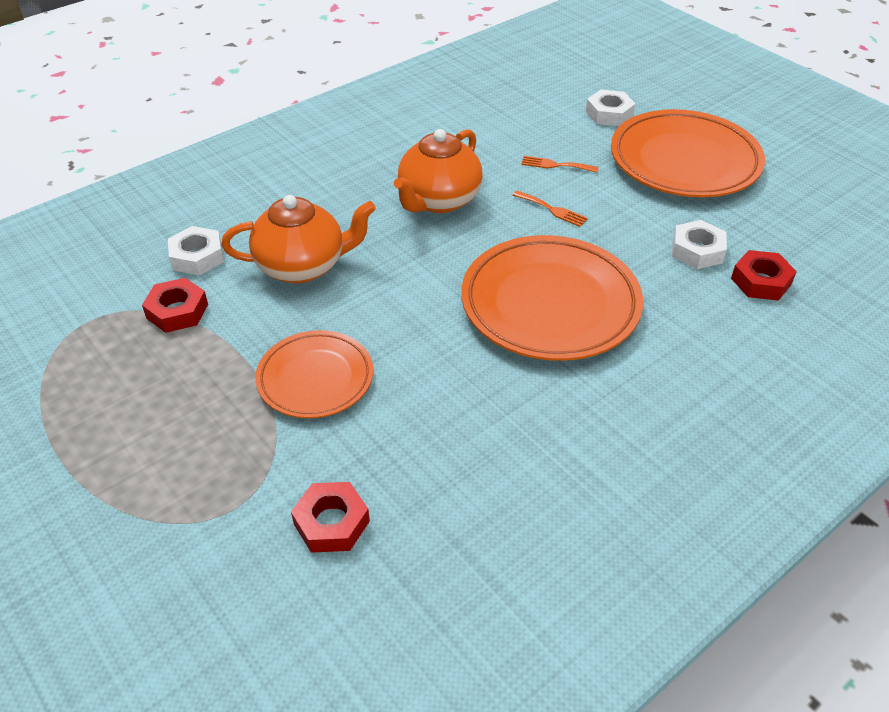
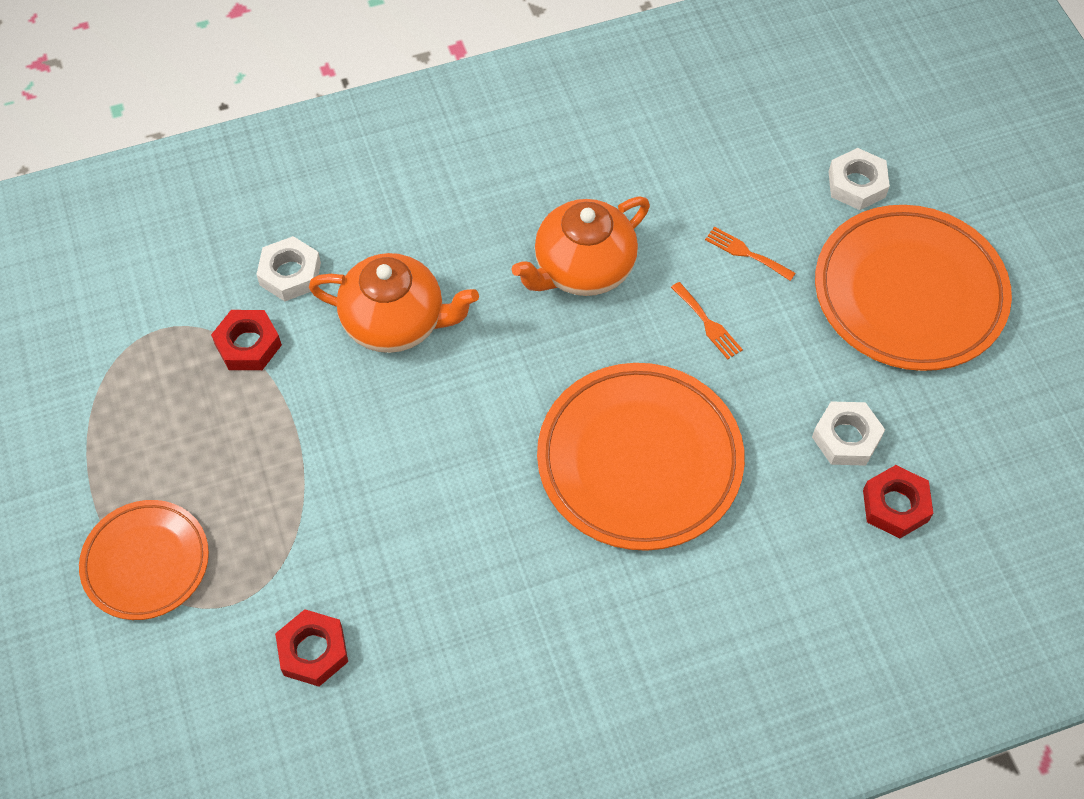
camera: 20 degrees right, 15 degrees up
orange plate [255,330,373,418] -> orange plate moved to [79,500,209,620]

